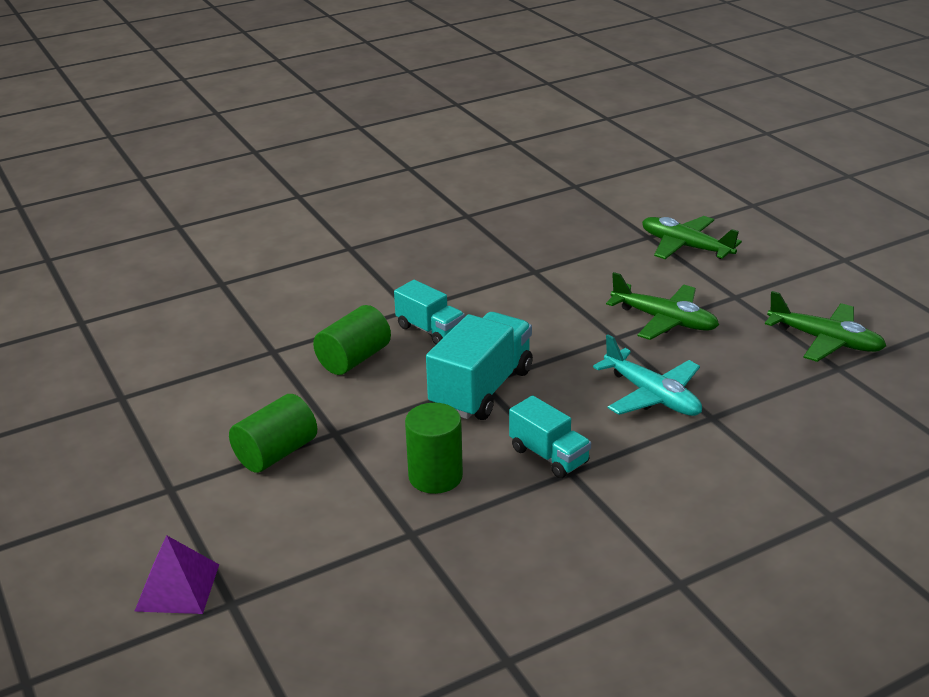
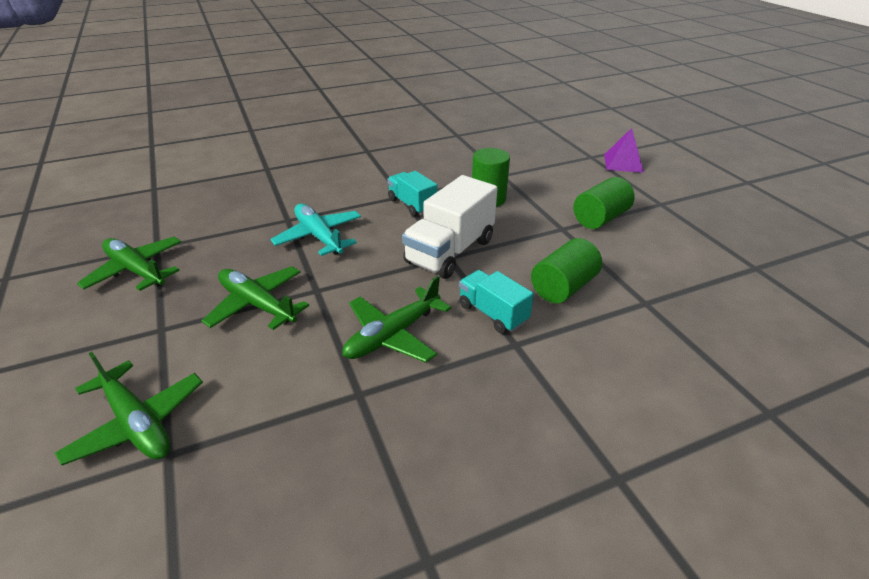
camera: 175 degrees left, 5 degrees up
turquoise truck [426,312,533,420] -> white truck [402,175,498,279]
none -> green plane [342,276,451,363]

